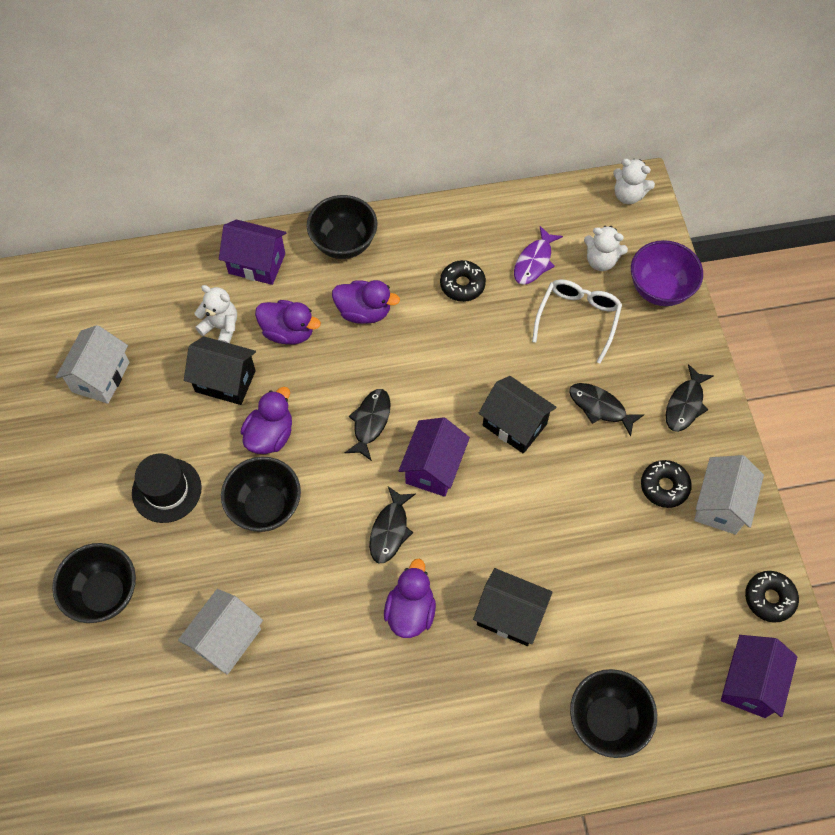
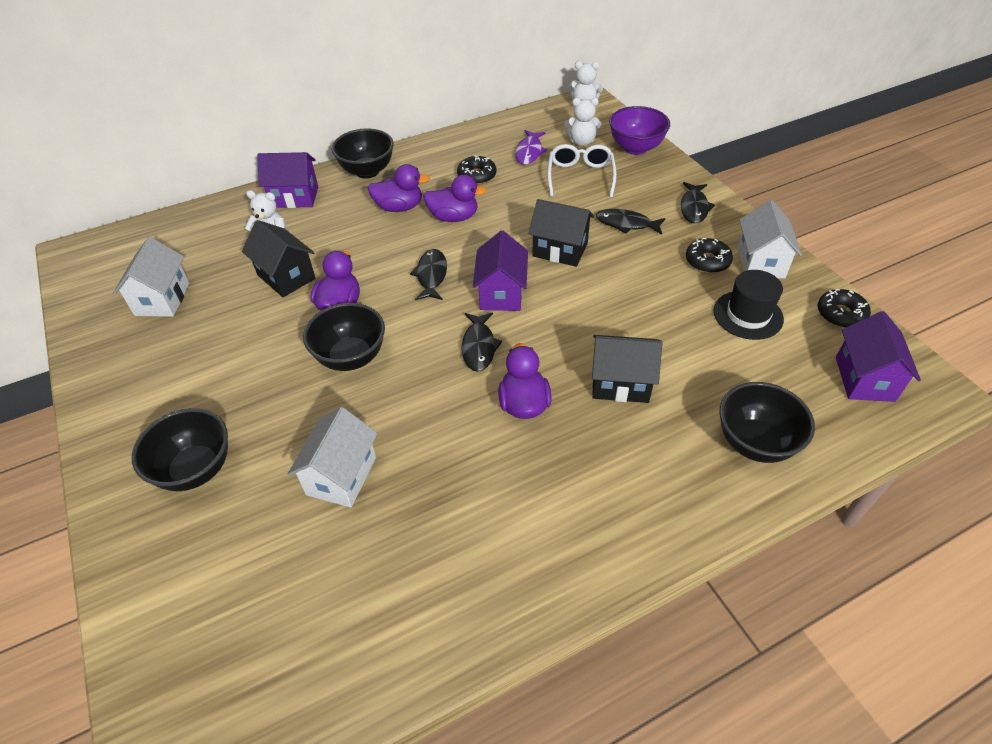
camera: 15 degrees left, 15 degrees down
black hat [132,454,202,523] -> black hat moved to [713,270,784,340]
black house [184,336,256,405] -> black house turned 45 degrees clockwise [242,220,316,297]
purple duck [255,300,321,344] -> purple duck moved to [423,175,487,222]

